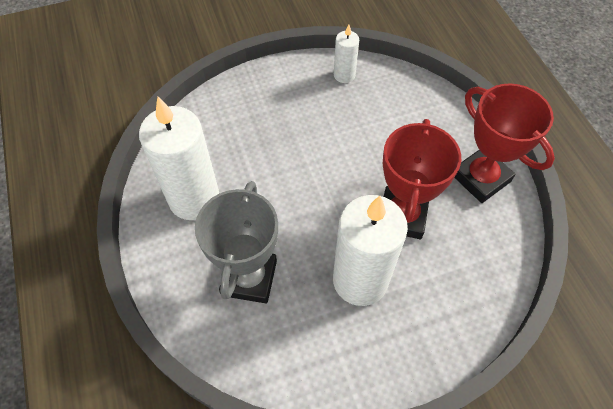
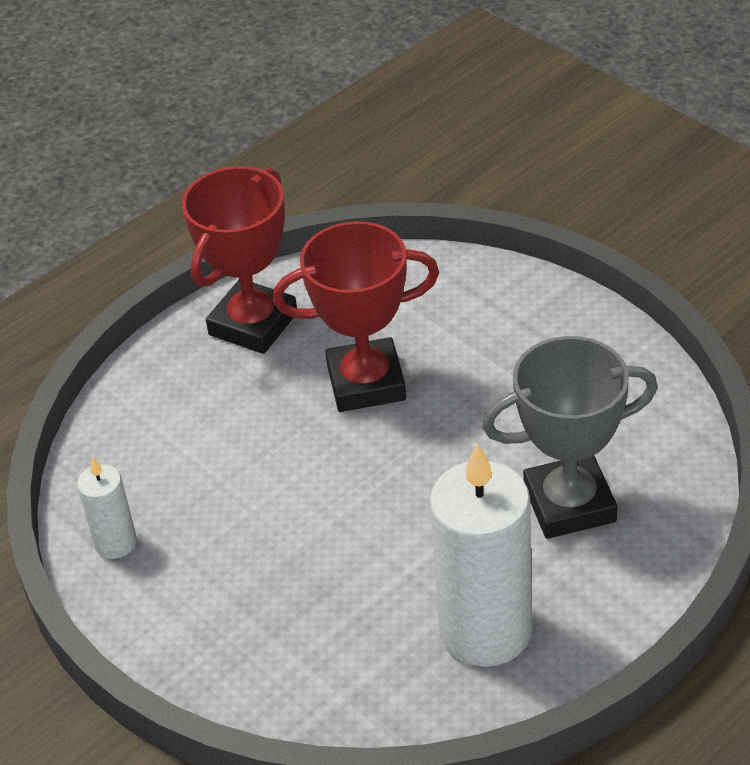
camera: 110 degrees left, 15 degrees down
white candle [333,195,408,306] -> none

